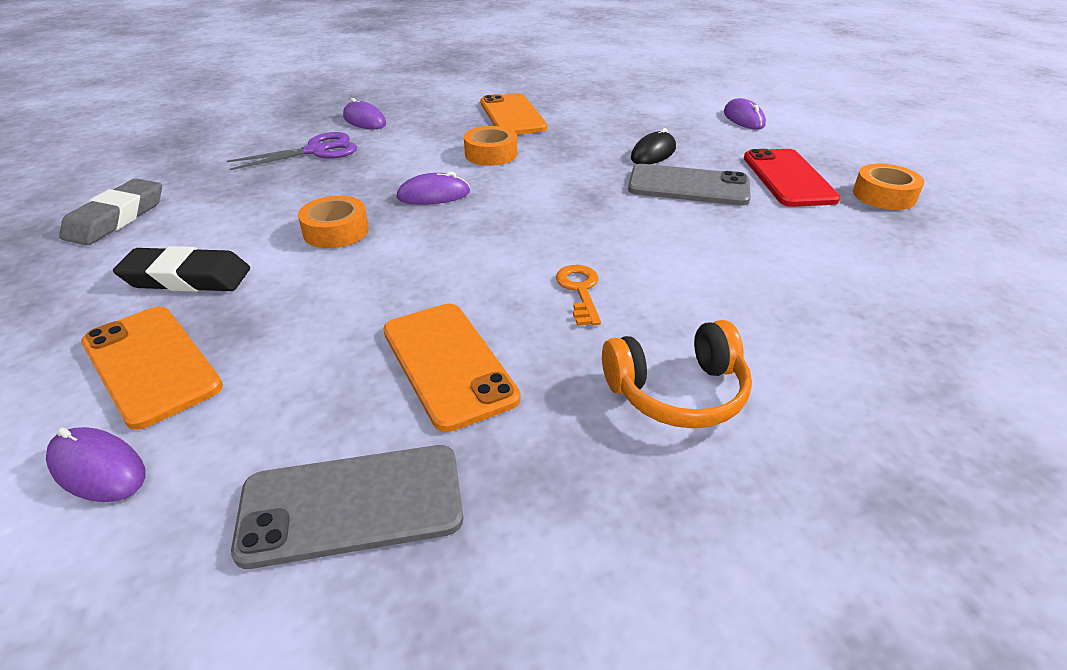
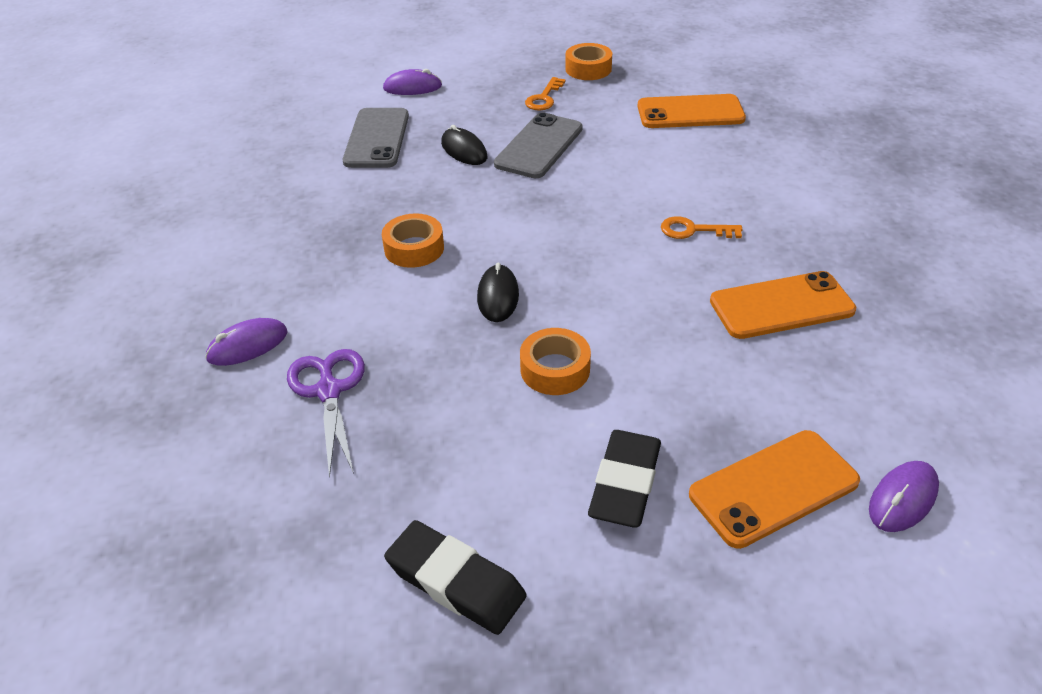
camera: 75 degrees left, 5 degrees up
grey eraser [59,178,162,245] -> black eraser [384,520,527,635]
grey phone [231,445,463,569] -> grey phone moved to [343,108,409,168]
purple mouse [397,171,470,205] -> black mouse [477,263,519,322]
orange phone [480,93,548,135] -> orange phone moved to [637,94,746,128]
orange headphones [602,320,752,428] -> none
red phone [744,149,841,207] -> orange key [525,77,566,110]

